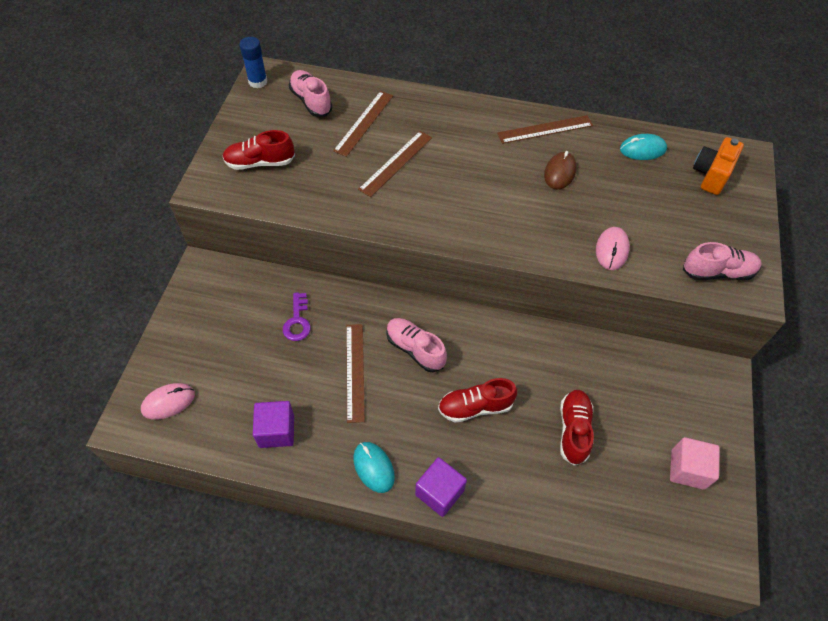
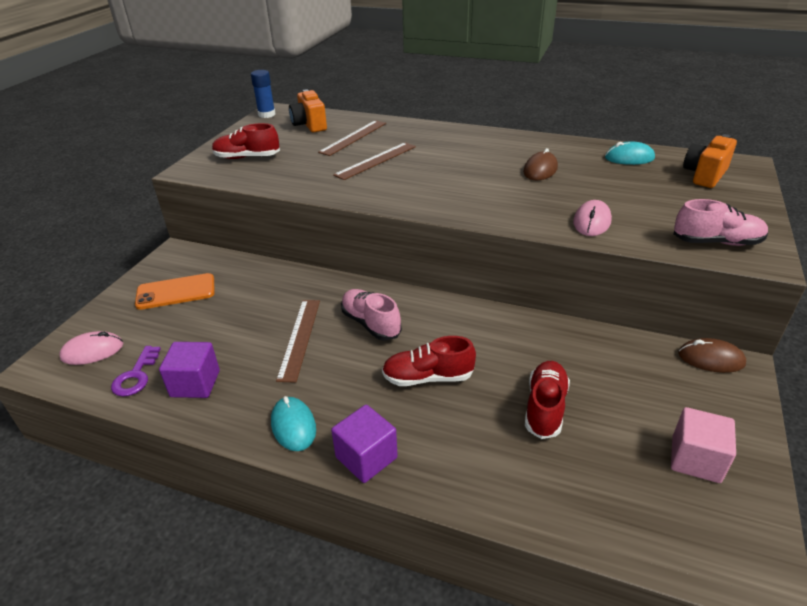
camera: 10 degrees right, 20 degrees down
purple key [283,293,311,341] -> purple key moved to [111,346,161,397]
pink shoe [289,70,332,117] -> orange camera [289,89,327,133]
brown ruler [497,115,593,144] -> none
none -> orange phone [135,273,215,310]
none -> brown mouse [678,338,746,373]

